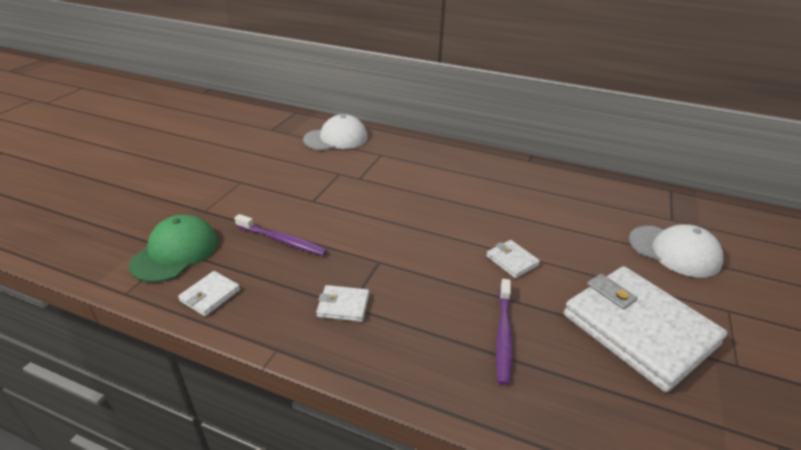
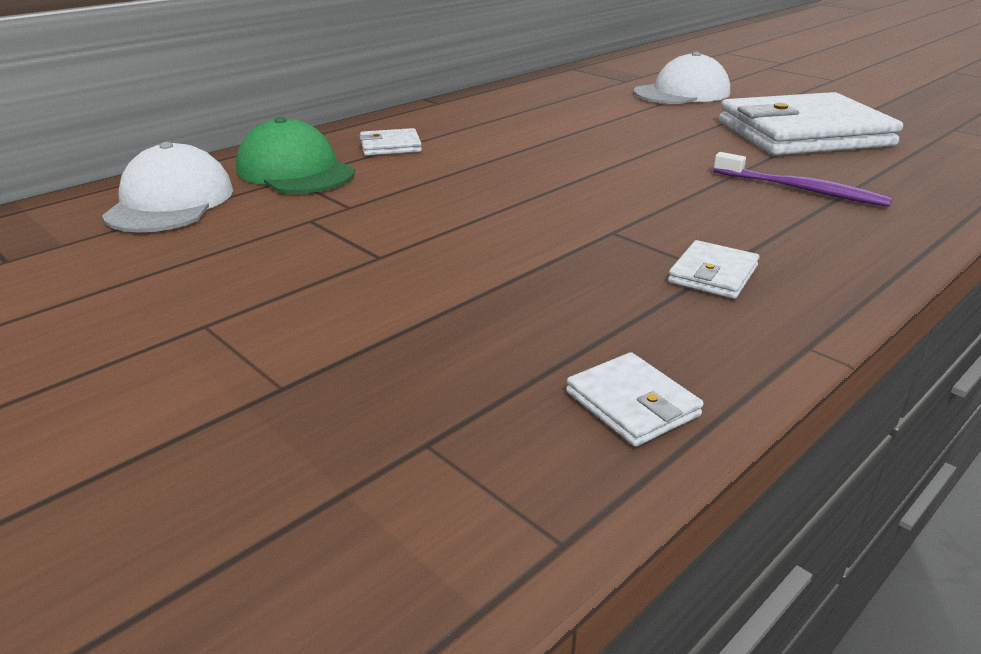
camera: 65 degrees left, 5 degrees down
green cap [129,215,218,282] -> green cap moved to [236,117,355,193]
purple toothbrush [235,214,327,256] -> none
white wallet [486,240,540,278] -> white wallet moved to [359,128,422,156]

